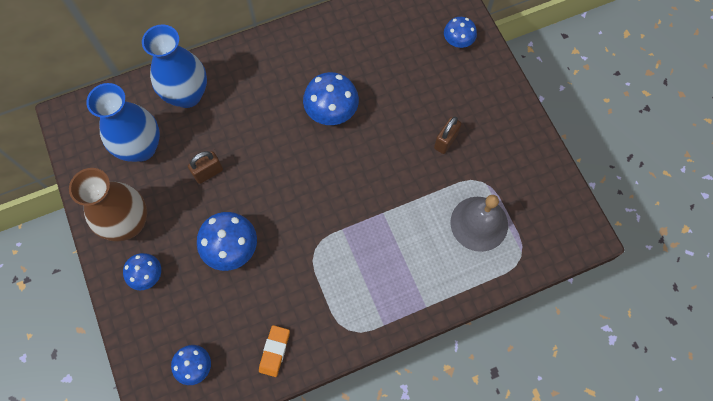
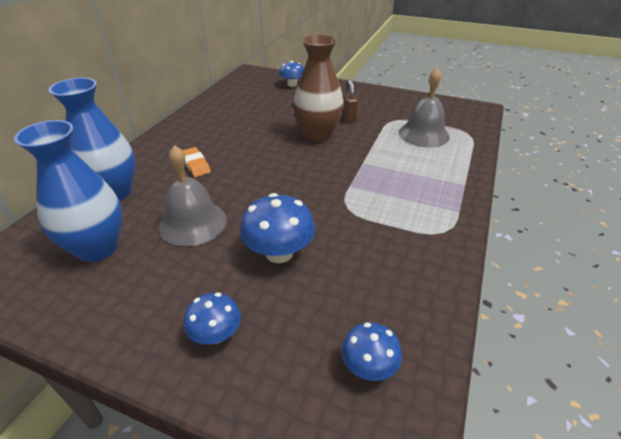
camera: 45 degrees left, 30 degrees down
brown vase [69,168,147,242] -> brown vase moved to [293,35,344,142]
brown padlock [188,151,223,184] -> grey bell [159,145,227,246]
orange eraser [259,325,290,377] -> orange eraser moved to [182,147,211,177]
blue mushroom [303,72,359,125] -> none

